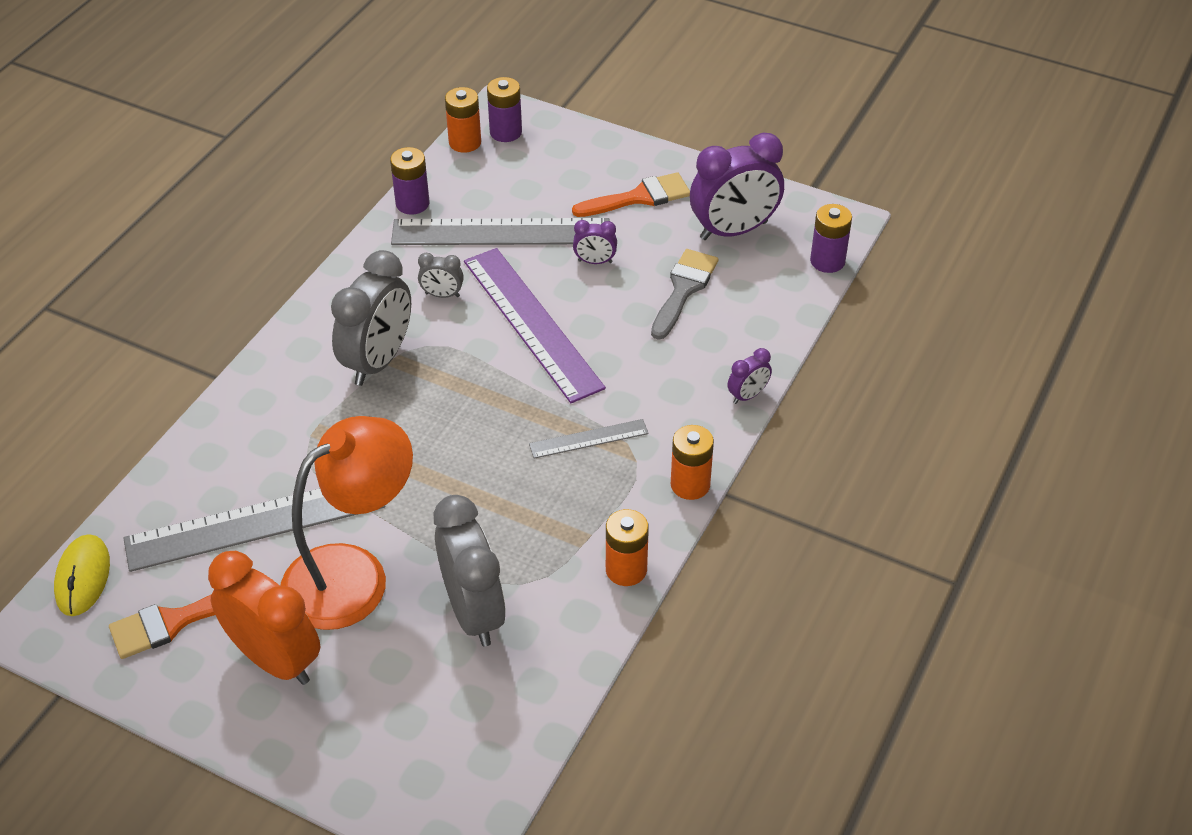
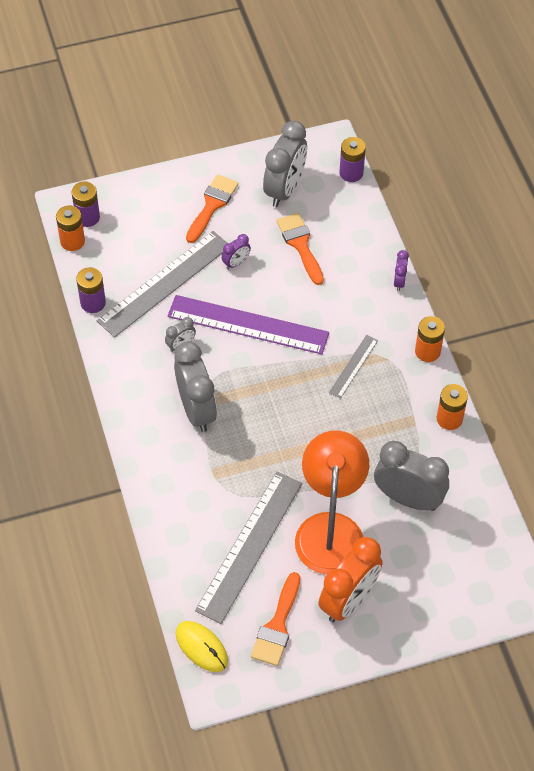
camera: 45 degrees left, 10 degrees up
orange clock [208,551,320,685] -> orange clock turned 135 degrees clockwise [318,537,383,622]
grey brush [651,249,718,340] -> orange brush [276,213,324,285]
purple clock [690,133,784,240] -> grey clock [263,121,307,207]

